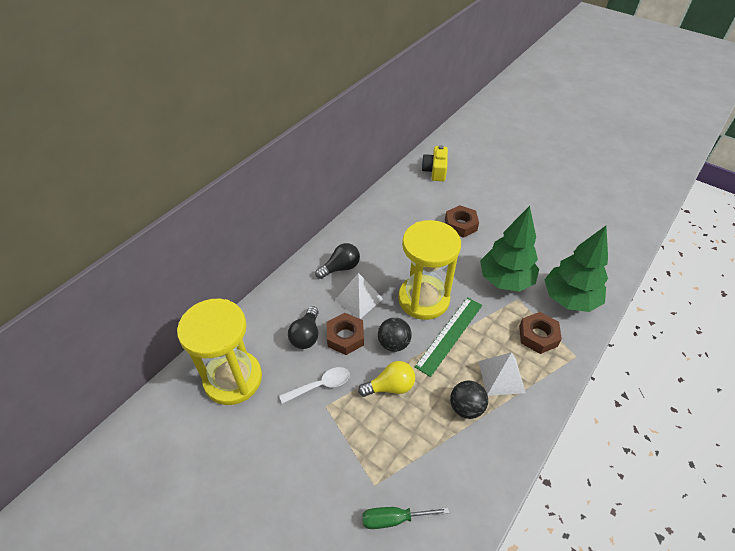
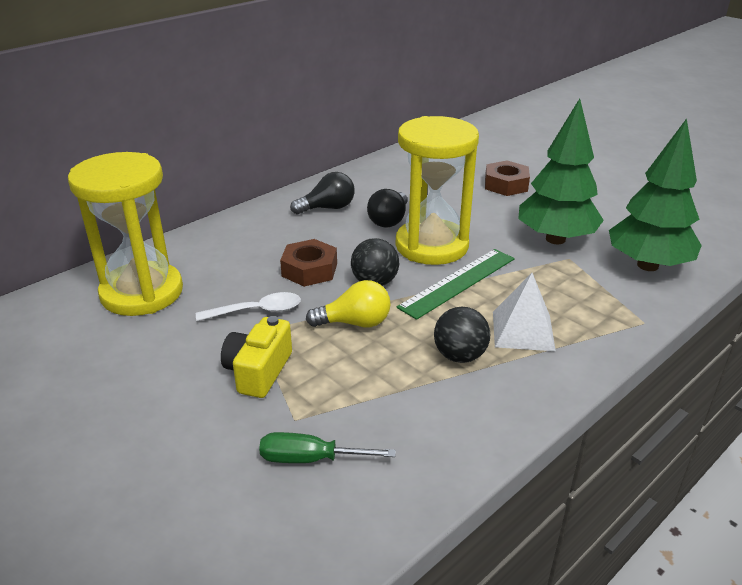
camera: 10 degrees right, 15 degrees down
black light bulb [288,306,319,349] -> black light bulb moved to [367,189,408,228]
white pyramid [335,273,383,319] -> none
yellow camera [422,145,448,181] -> yellow camera moved to [221,316,292,398]
brown nut [519,312,562,354] -> none

